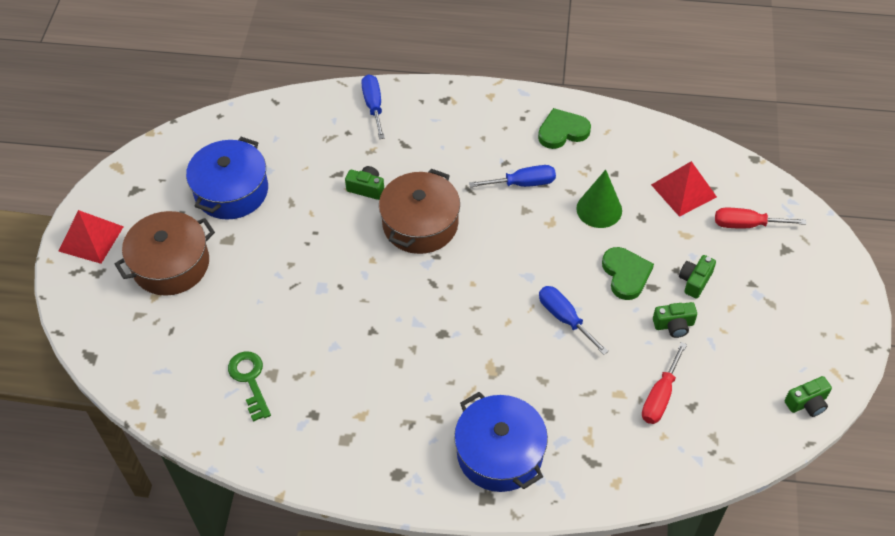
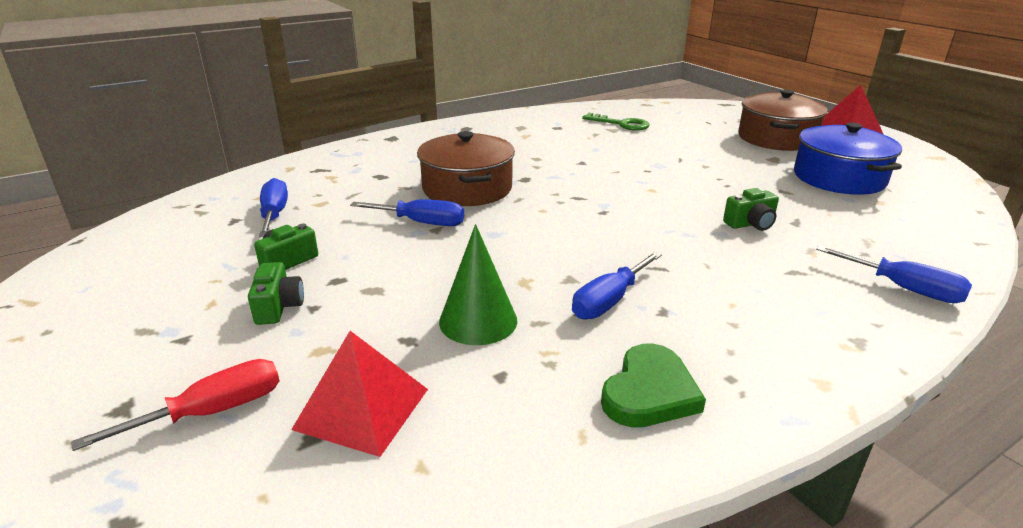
camera: 140 degrees right, 25 degrees down
brown pot [379,169,460,254] -> brown pot moved to [417,131,515,206]
blue pot [454,392,548,492] -> none
green heart [602,247,654,300] -> none
red screwdriver [642,342,687,424] -> blue screwdriver [259,178,288,237]
green camera [785,376,832,417] -> none

